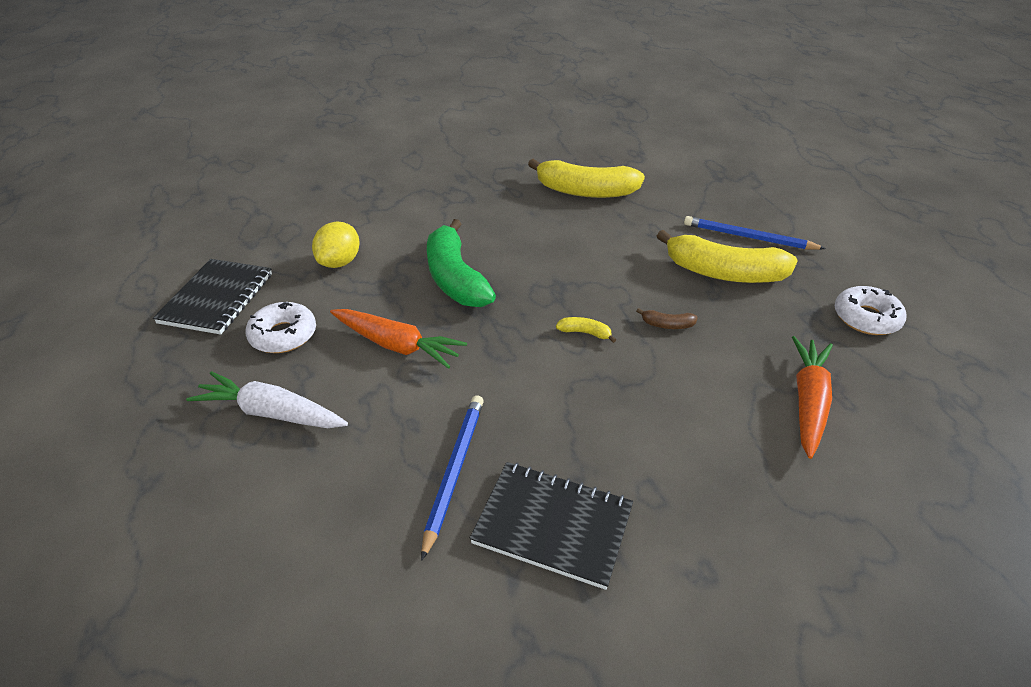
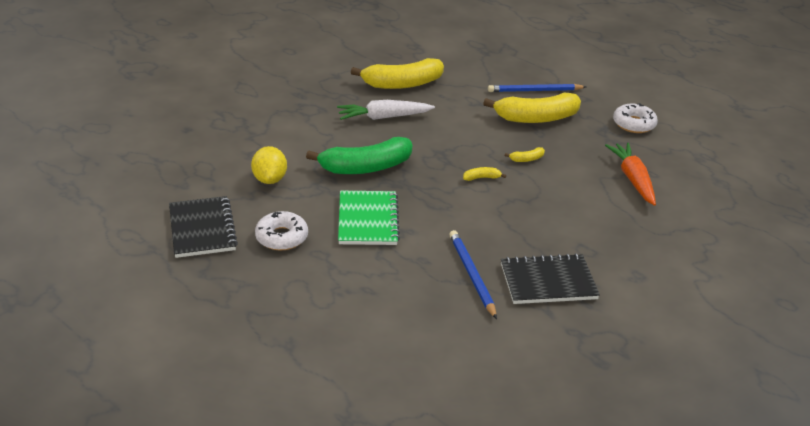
camera: 30 degrees left, 5 degrees down
white carrot [186,371,348,428] -> white carrot moved to [337,100,435,120]
orange carrot [330,309,467,369] -> green notebook [338,191,400,245]
green banana [427,219,496,307] -> green banana turned 60 degrees counterclockwise [306,137,412,174]
brown banana [636,308,698,329] -> yellow banana [505,147,545,162]

